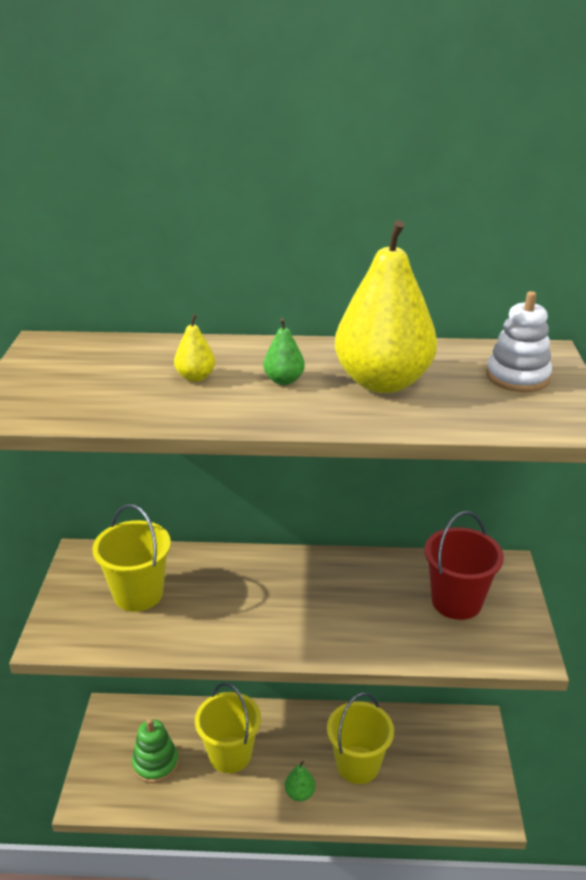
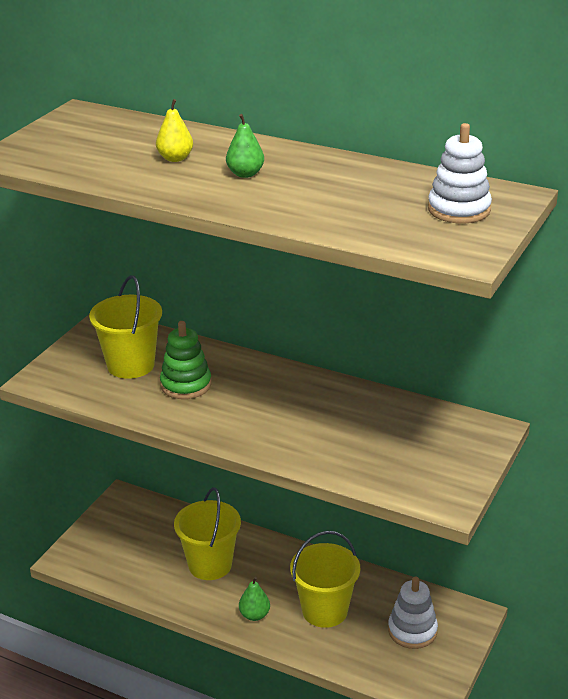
camera: 25 degrees right, 0 degrees up
green stacking toy [132,718,179,783] -> green stacking toy moved to [160,321,211,399]
yellow pear [335,220,437,393] -> none
red bucket [424,511,504,620] -> none
none -> white stacking toy [388,577,438,649]

